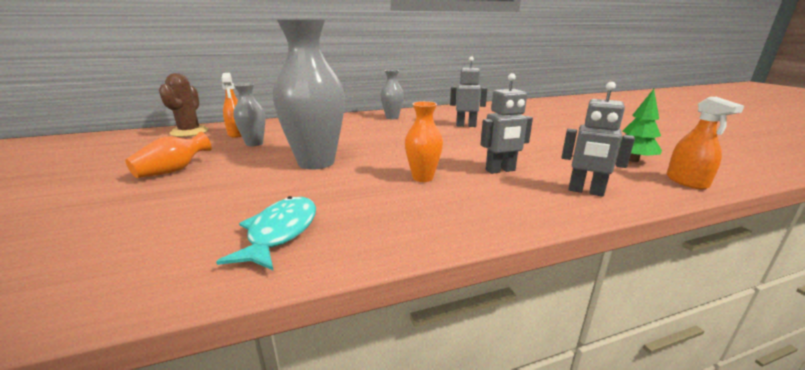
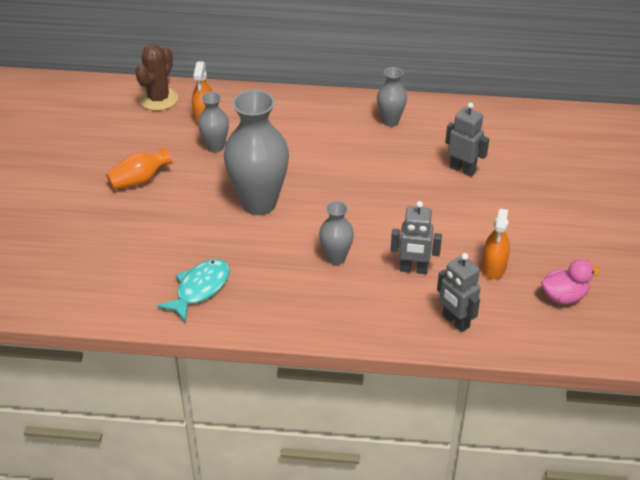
camera: 25 degrees right, 20 degrees up
orange vase [405,101,443,182] -> grey vase [319,201,354,265]
green tree [619,89,662,162] -> pink duck [541,259,601,304]
orange spray bottle [667,97,744,190] -> orange spray bottle moved to [482,209,510,279]

